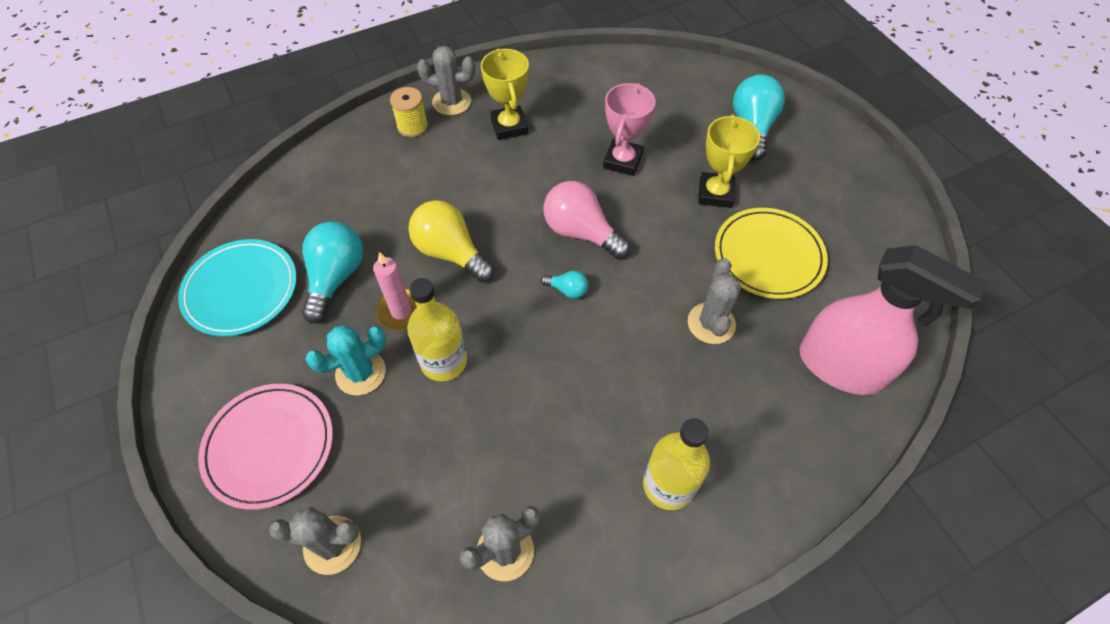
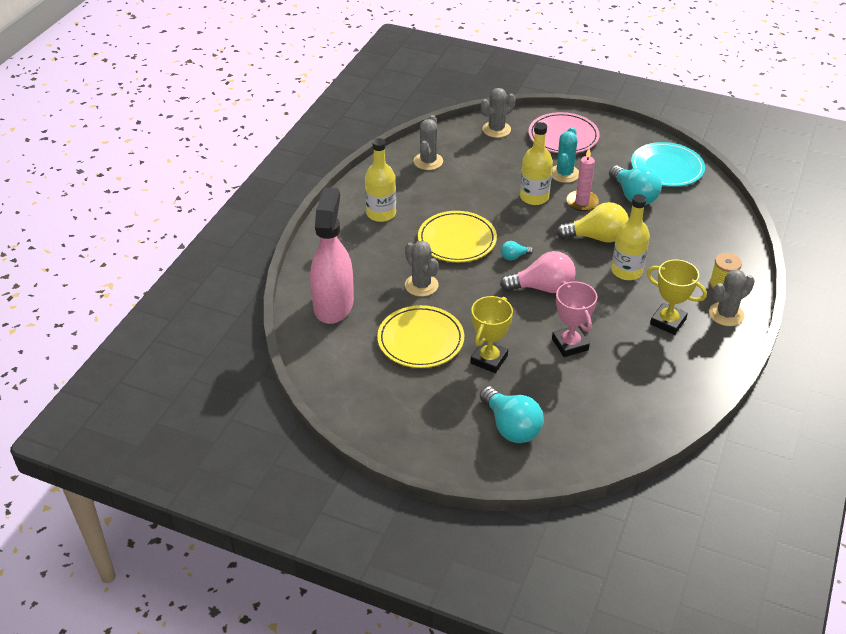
camera: 140 degrees right, 15 degrees down
yellow trophy [698,114,760,208] -> yellow trophy turned 60 degrees clockwise [471,296,513,373]
pink spray bottle [799,245,986,395] -> pink spray bottle turned 105 degrees clockwise [310,187,354,324]
none -> yellow plate [418,211,497,262]
none -> yellow bottle [611,194,650,280]

